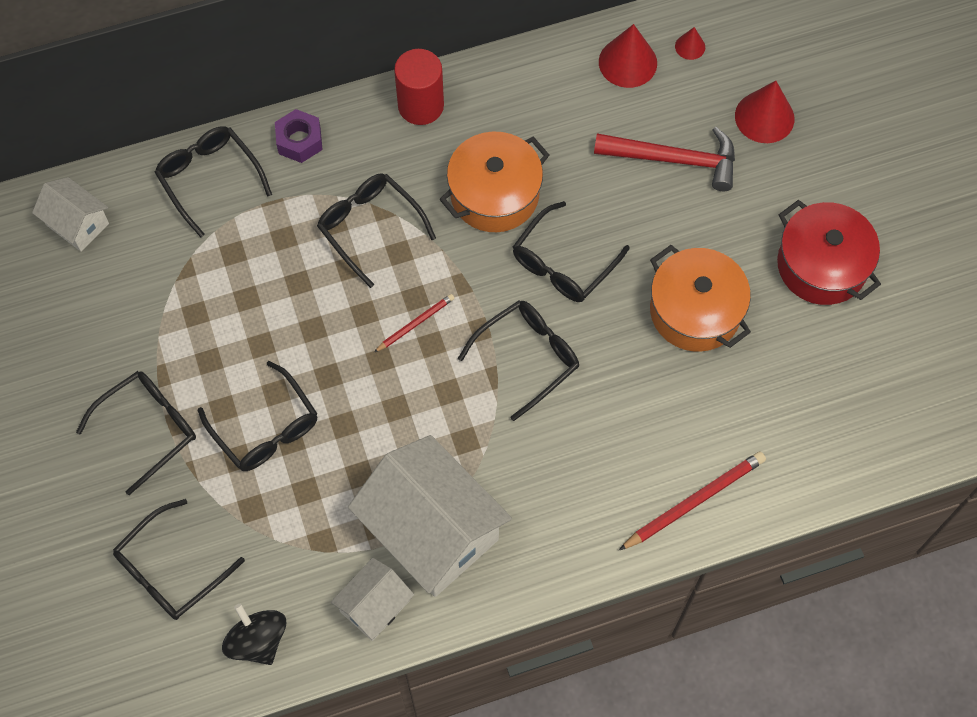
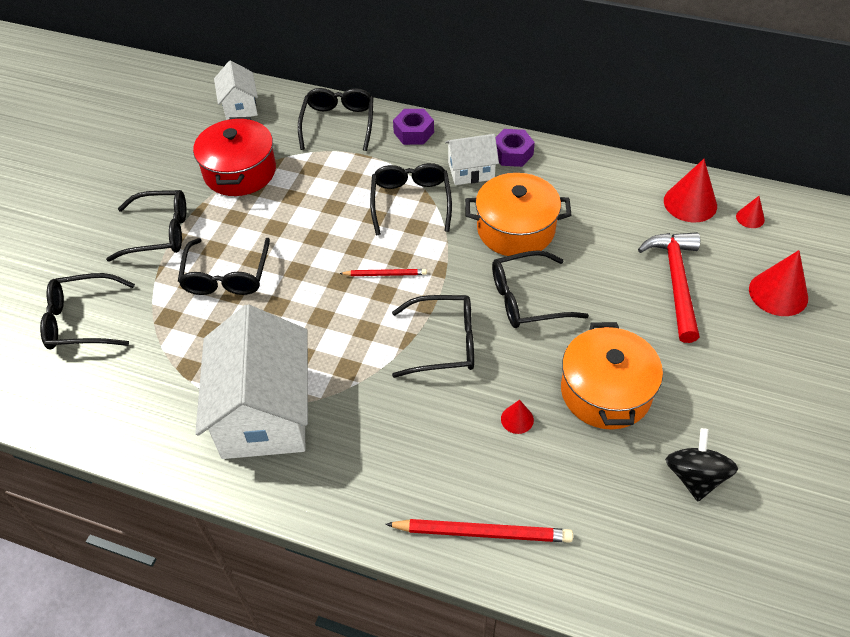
camera: 40 degrees right, 15 degrees down
black spinning top [222,604,286,665] -> black spinning top moved to [665,428,738,501]
white house [331,558,414,641] -> white house moved to [445,134,499,185]
red cylinder [394,49,444,125] -> purple nut [496,129,535,167]
red hammer [594,127,735,191] -> red hammer turned 135 degrees counterclockwise [638,232,700,343]
red pot [777,200,881,305] -> red pot moved to [193,117,276,196]
none -> red cone [501,400,534,434]

